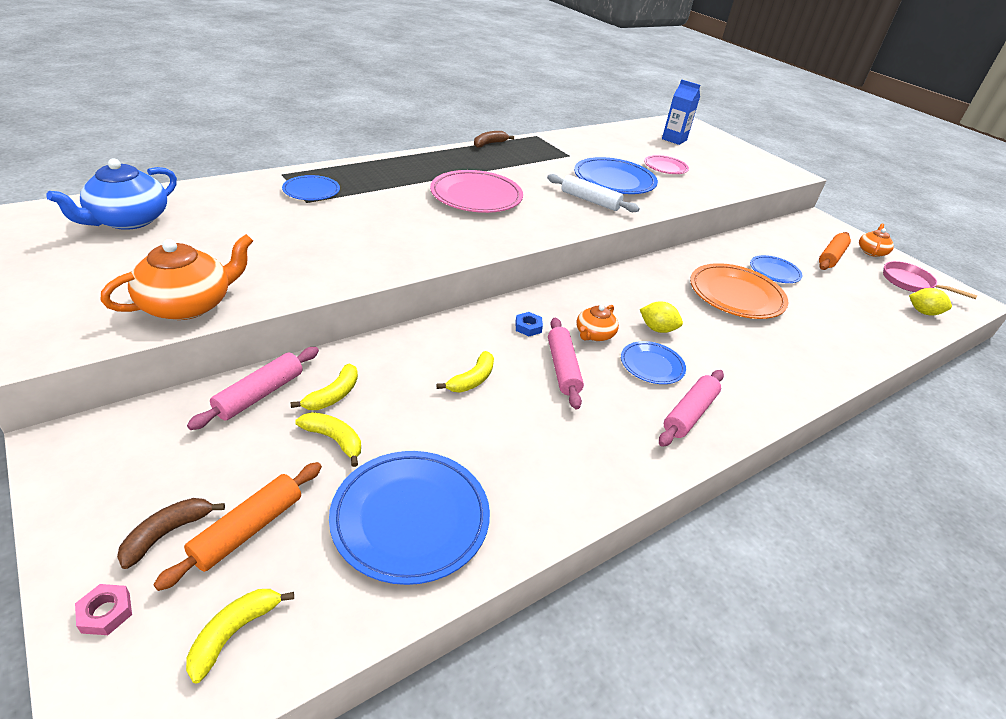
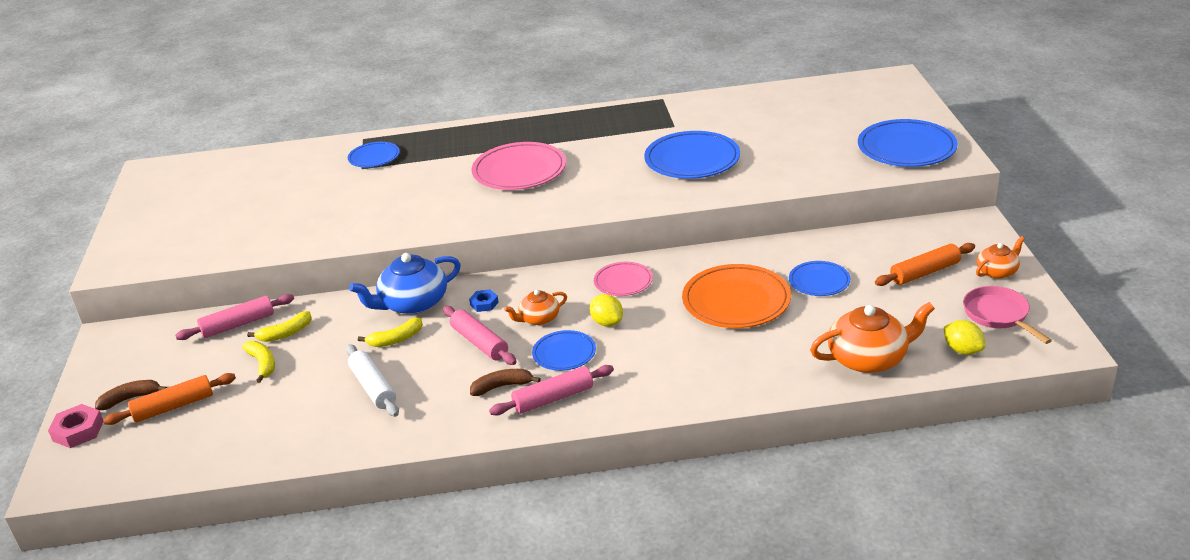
camera: 35 degrees right, 5 degrees down
blue teapot [46,158,177,230] -> blue teapot moved to [349,253,461,314]
pink nut [75,584,132,635] -> pink nut [48,404,104,448], size x1.59
orange teapot [101,234,253,320] -> orange teapot moved to [810,302,935,373]
yellow banana [186,589,294,684] -> none
blue plate [329,451,490,585] -> blue plate moved to [858,119,958,167]
brown banana [474,131,514,148] -> brown banana moved to [470,369,541,396]
white rolling pin [547,174,640,212] -> white rolling pin moved to [346,344,399,417]
pink rolling pin [548,318,584,410] -> pink rolling pin turned 60 degrees counterclockwise [443,306,517,365]
pink plate [644,155,689,174] -> pink plate moved to [594,262,653,296]
blue carton [662,79,700,145] -> none

